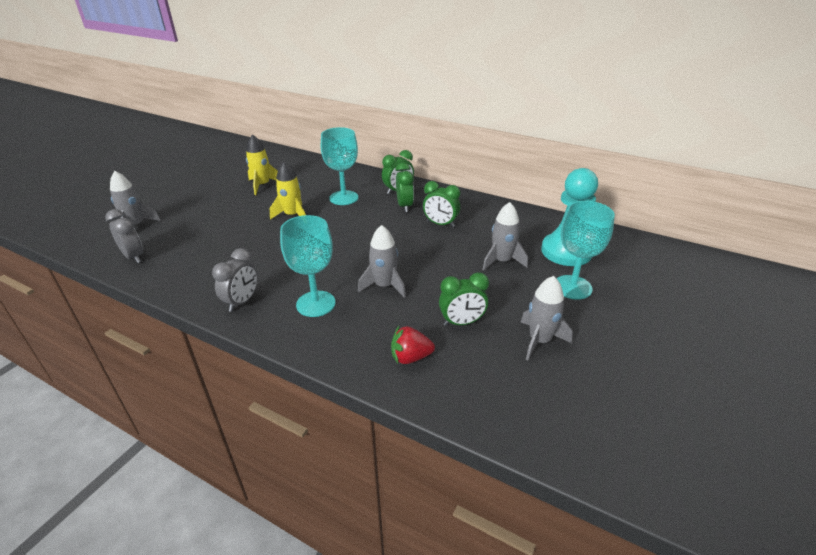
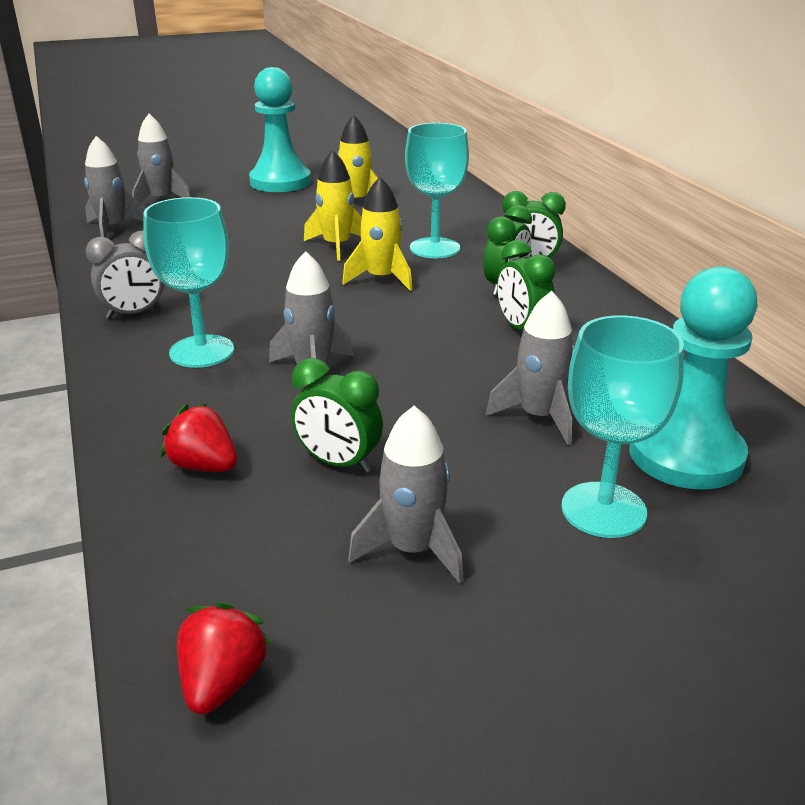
camera: 40 degrees right, 5 degrees down
grey clock [105,209,143,263] -> grey rocket [84,136,145,237]
none -> red strawberry [177,602,271,714]
none -> turquoise pawn [249,67,311,192]
none -> yellow rocket [342,177,413,291]

